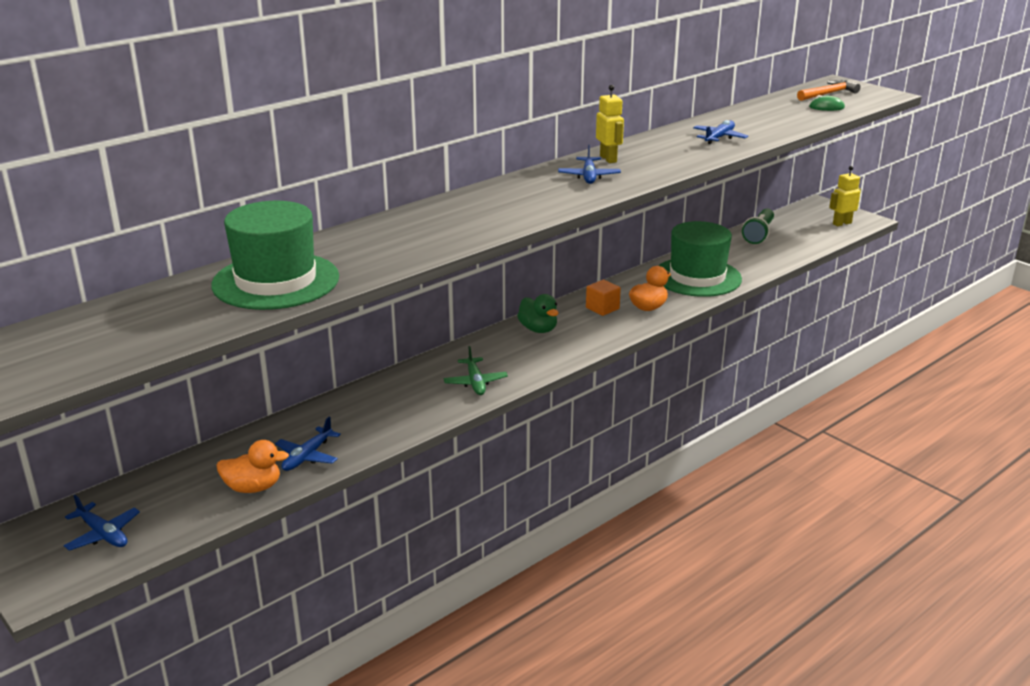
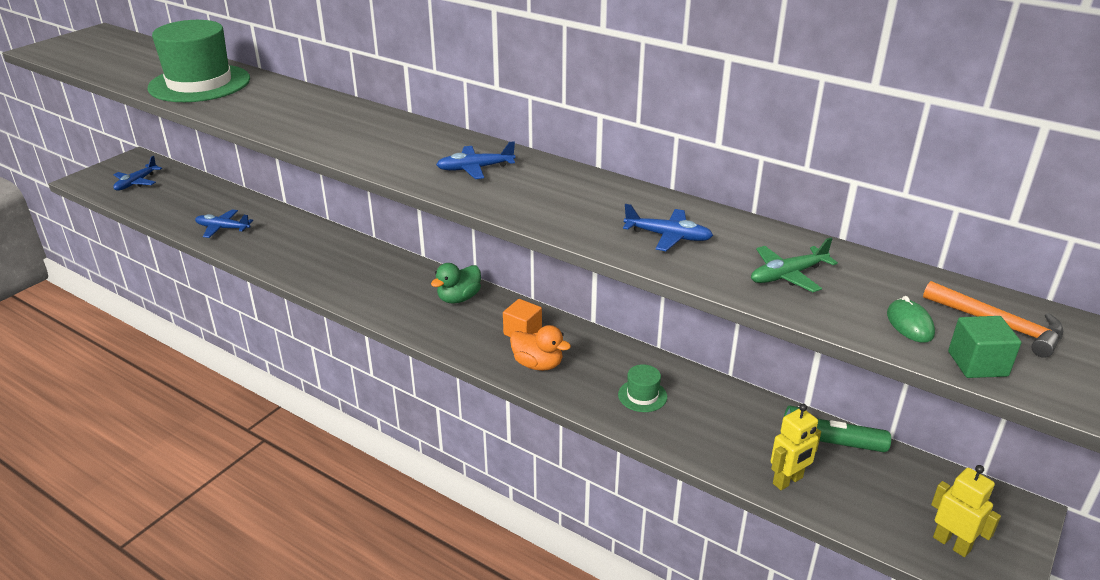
camera: 75 degrees right, 5 degrees up
orange duck [217,440,289,493] -> none
green plane [444,346,508,395] -> green plane moved to [751,238,838,292]
yellow robot [596,85,624,163] -> yellow robot moved to [771,404,821,490]
green hat [658,221,742,297] -> green hat [618,364,667,412], size x0.42
none -> green cube [948,316,1021,378]

